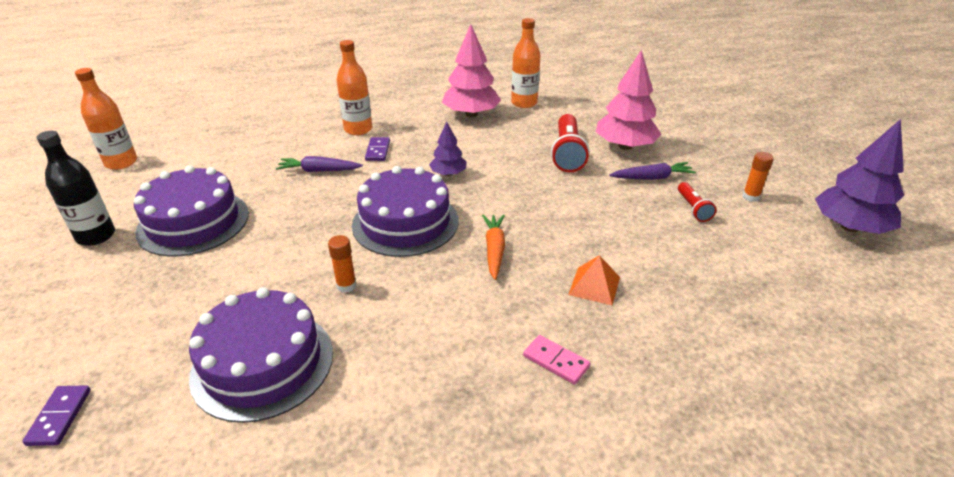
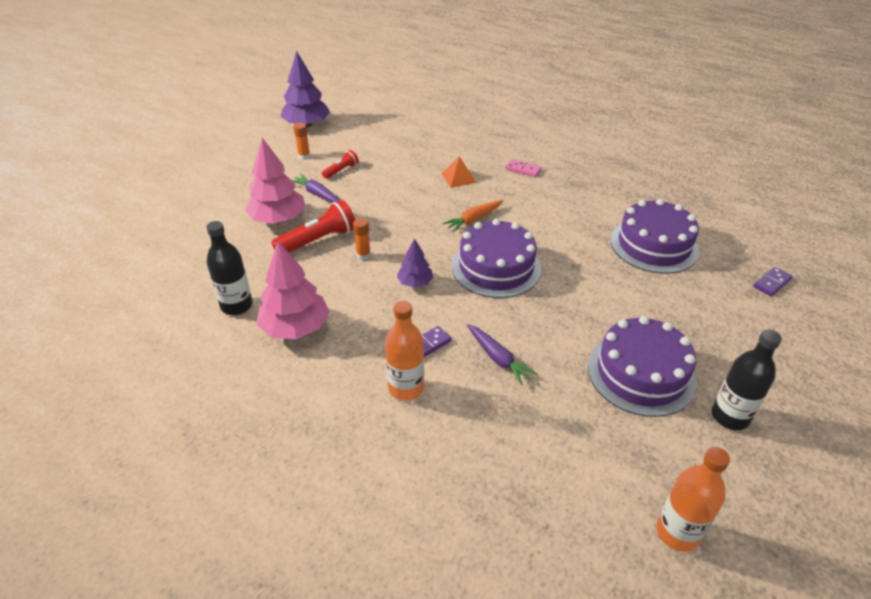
camera: 130 degrees left, 5 degrees up
orange glue stick [328,235,357,293] -> orange glue stick moved to [353,218,371,260]
orange bottle [511,18,541,108] -> black bottle [206,221,253,315]
pink domino [523,335,591,385] -> pink domino turned 60 degrees counterclockwise [505,159,542,177]

